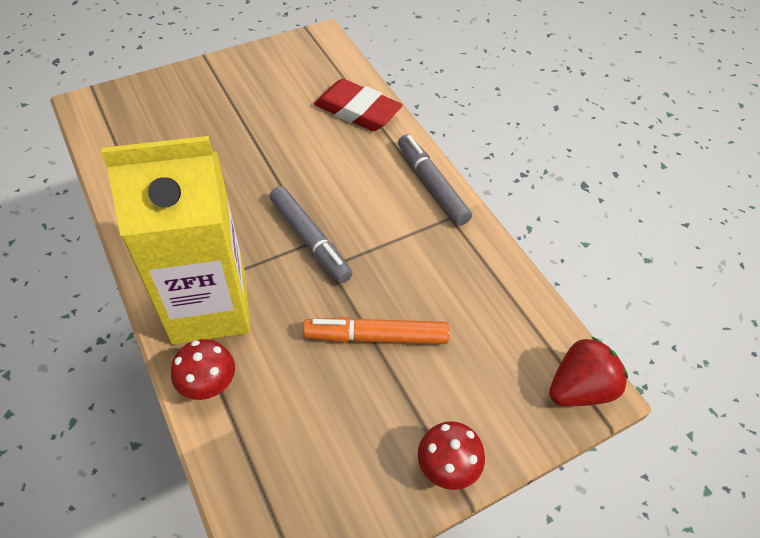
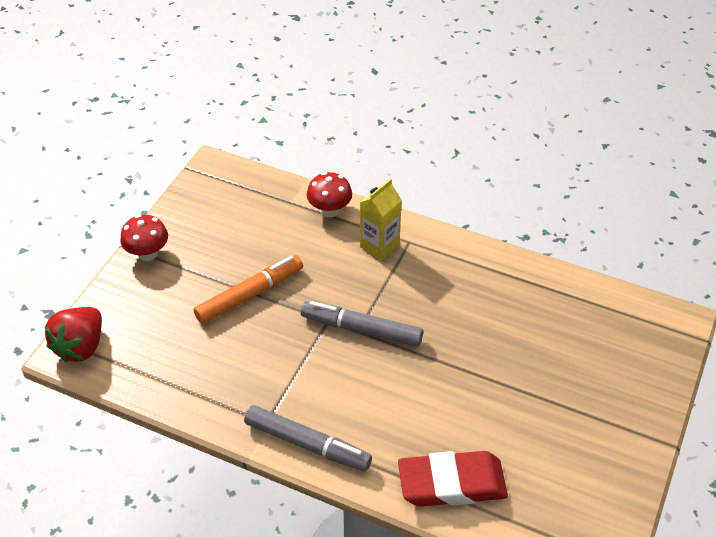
camera: 145 degrees right, 5 degrees down
yellow carton [101,136,251,345] -> yellow carton [360,179,402,261], size x0.46

